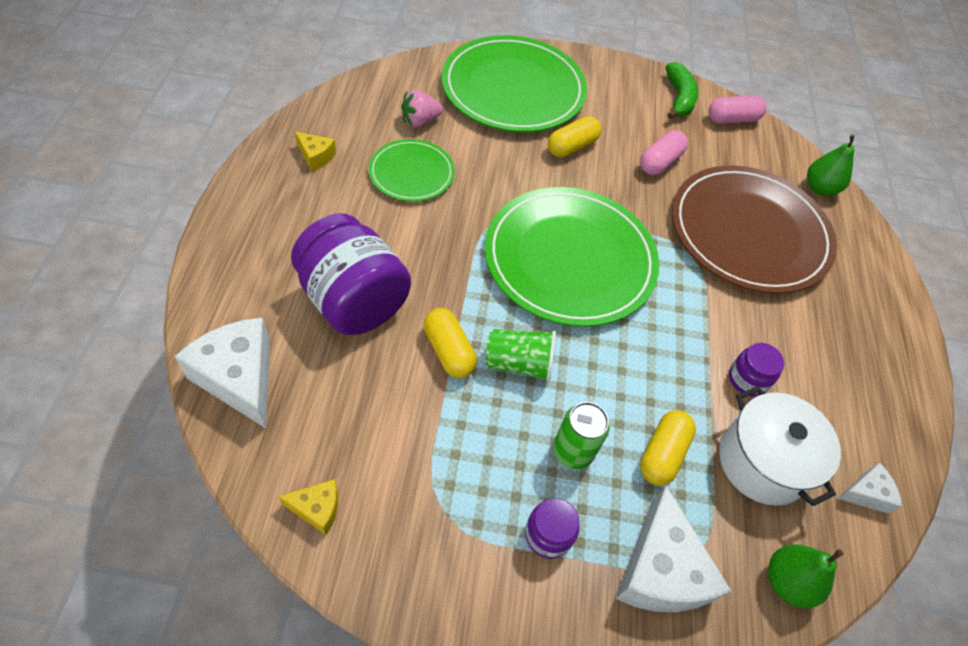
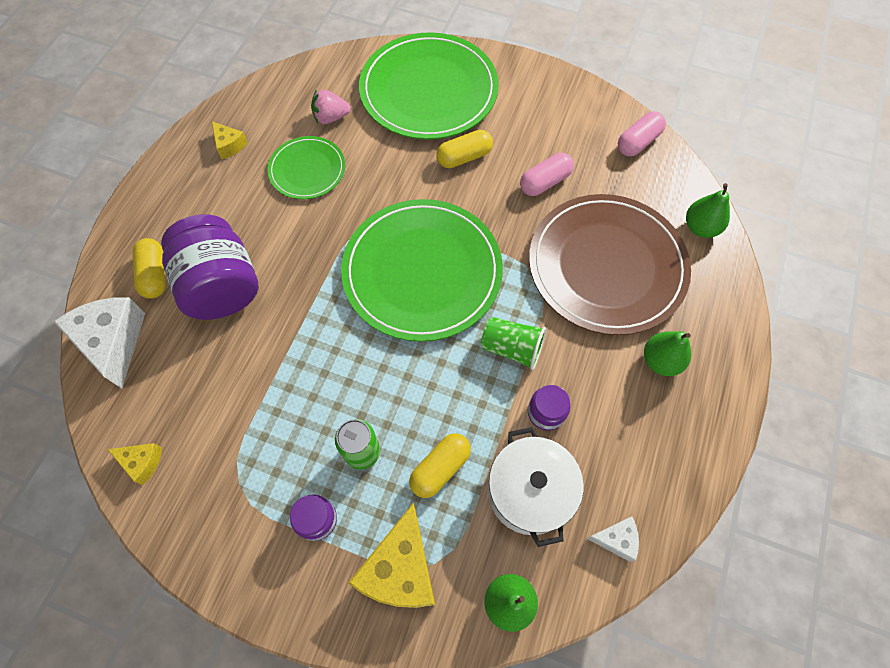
camera: 20 degrees right, 10 degrees up
yellow capsule [424,308,477,378] -> yellow capsule moved to [132,238,166,299]
green cup [486,329,556,382] -> green cup moved to [481,317,546,370]
white cheese [616,486,731,612] -> yellow cheese [348,503,435,608]
green banana [666,62,698,119] -> none
pink capsule [709,95,767,124] -> pink capsule turned 45 degrees counterclockwise [618,111,666,156]
none -> green pear [644,331,691,376]

